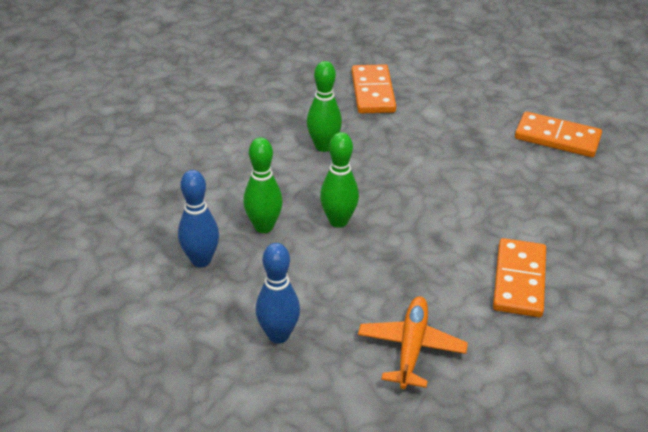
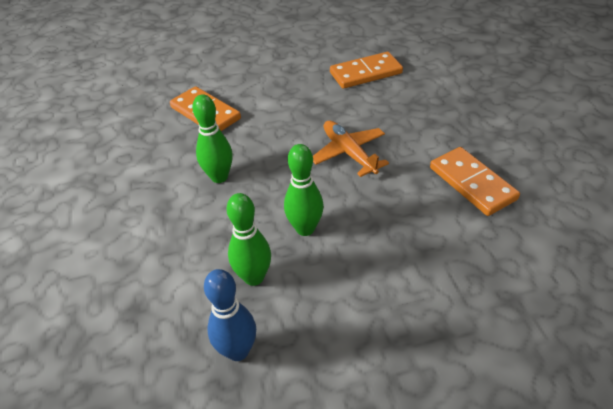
camera: 40 degrees left, 5 degrees up
blue bowling pin [256,243,300,344] -> none
orange plane [358,296,468,389] -> orange plane moved to [313,121,389,177]

